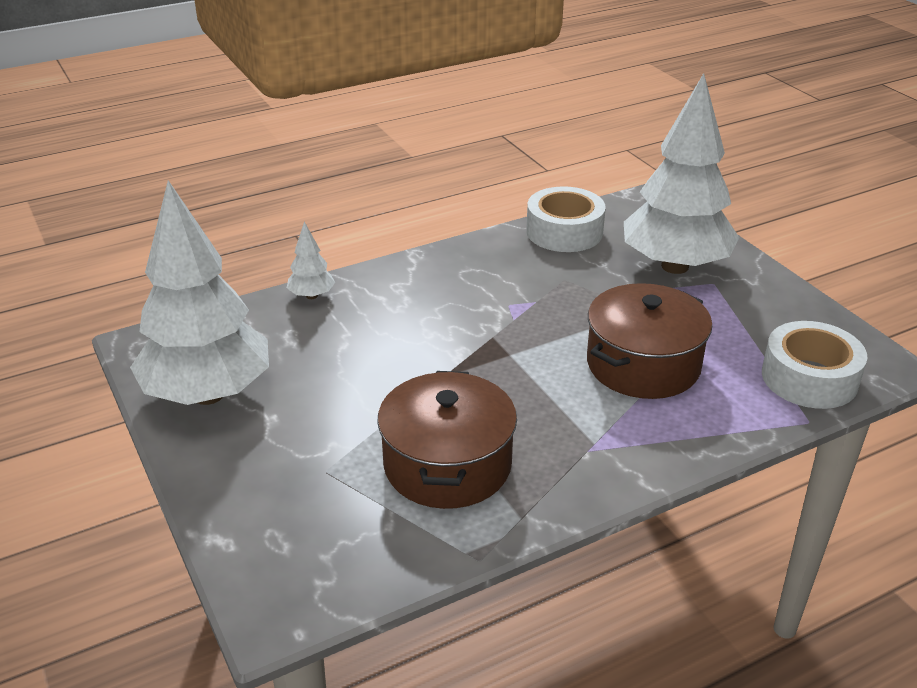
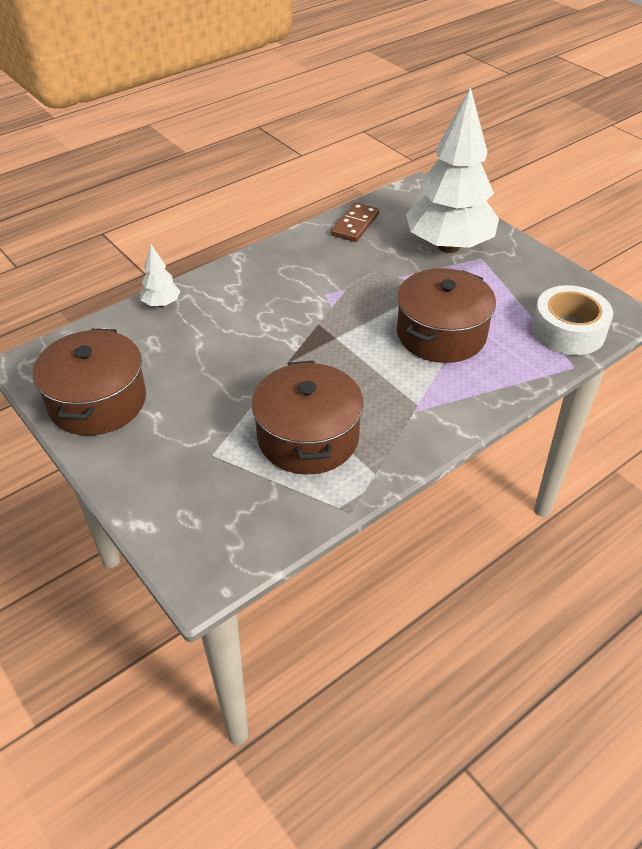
camera: 10 degrees left, 10 degrees up
white tree [130,180,269,405] -> brown pot [33,329,146,436]
white tape [526,186,606,252] -> brown domino [331,202,379,242]

